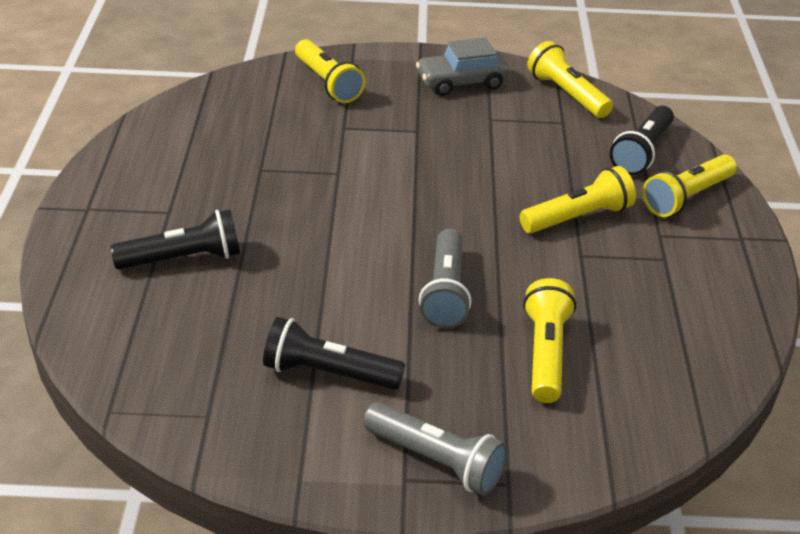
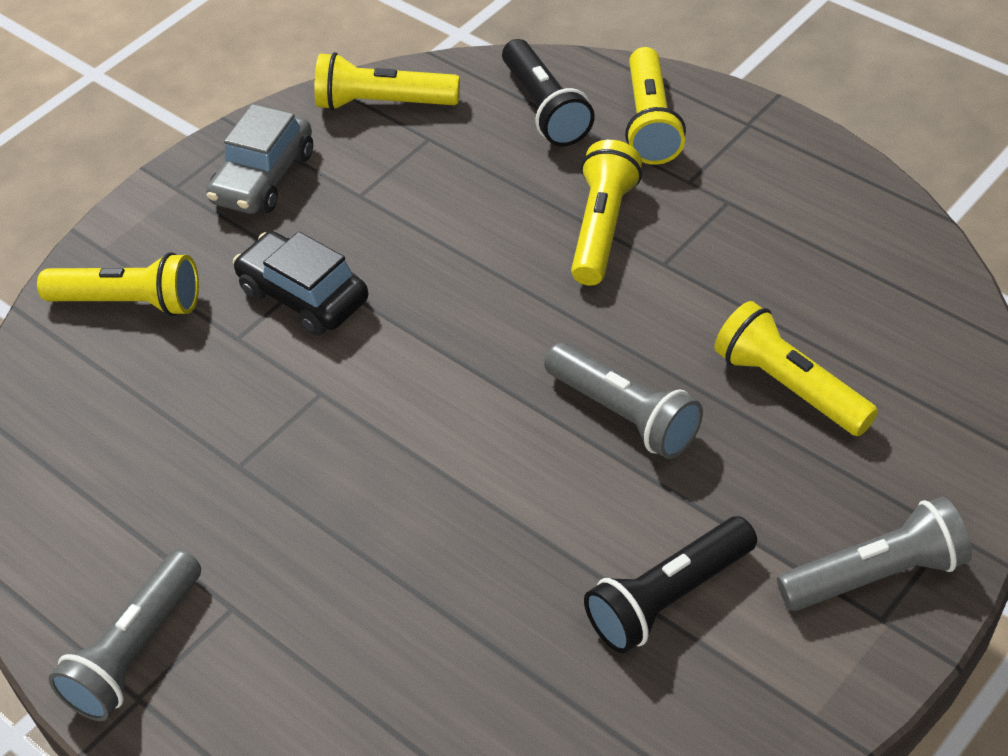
camera: 45 degrees left, 10 degrees up
black flashlight [110,209,240,270] -> none
none -> grey flashlight [48,550,201,721]
none -> black car [233,231,368,336]

